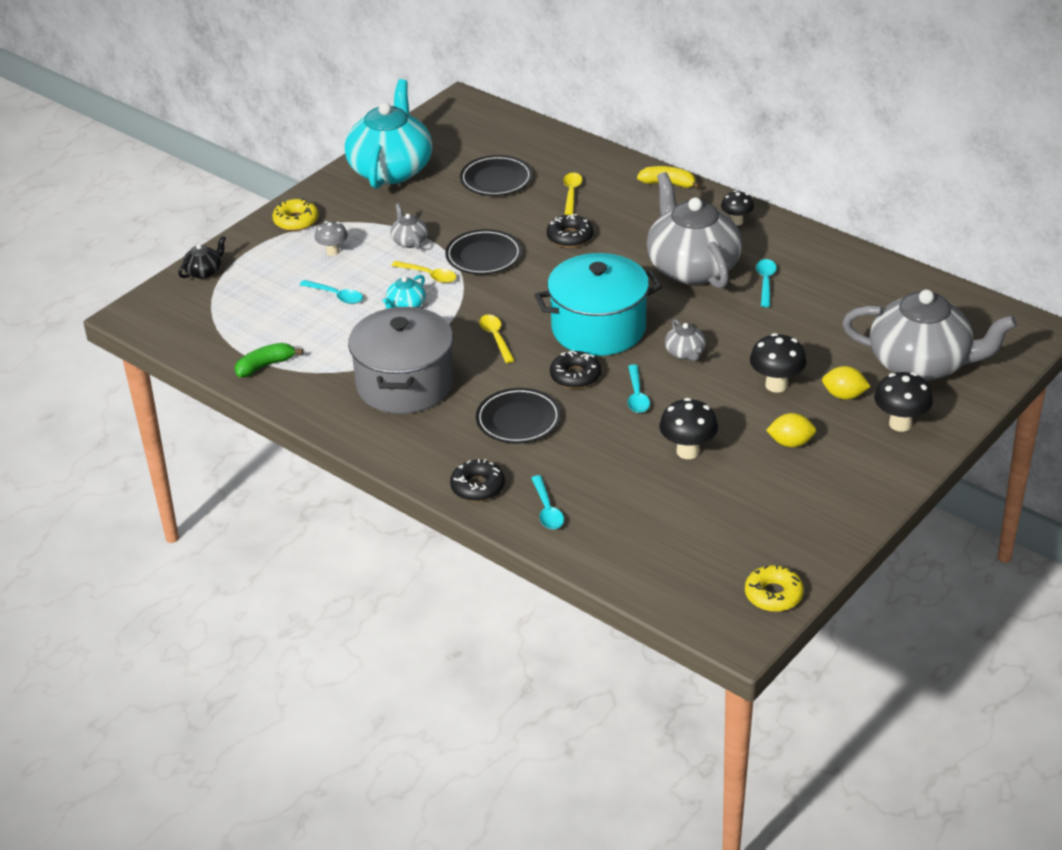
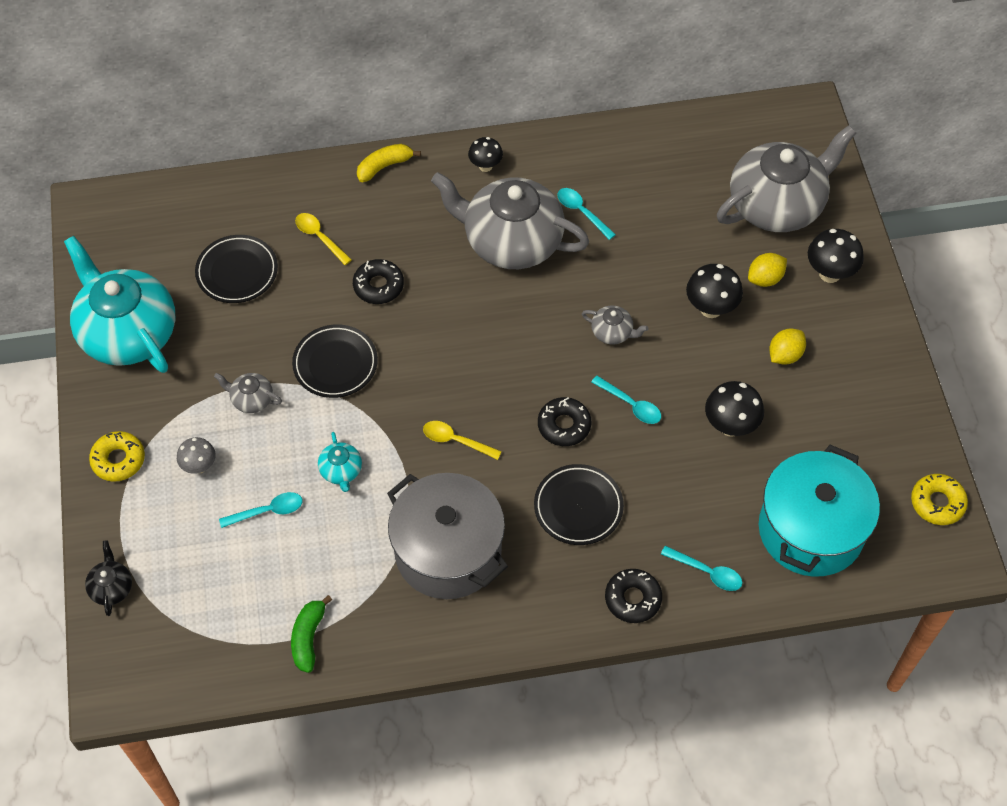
camera: 50 degrees left, 20 degrees up
yellow spoon [391,261,457,283] -> none
turquoise pot [534,253,662,356] -> turquoise pot moved to [759,445,880,577]

